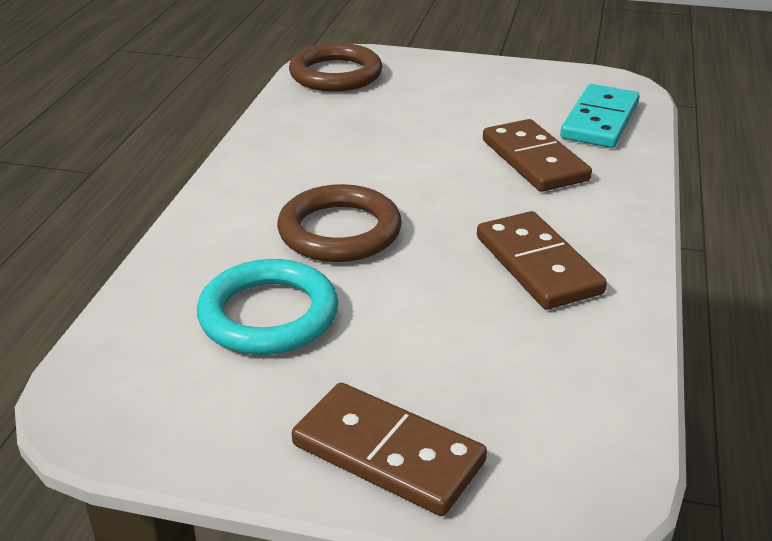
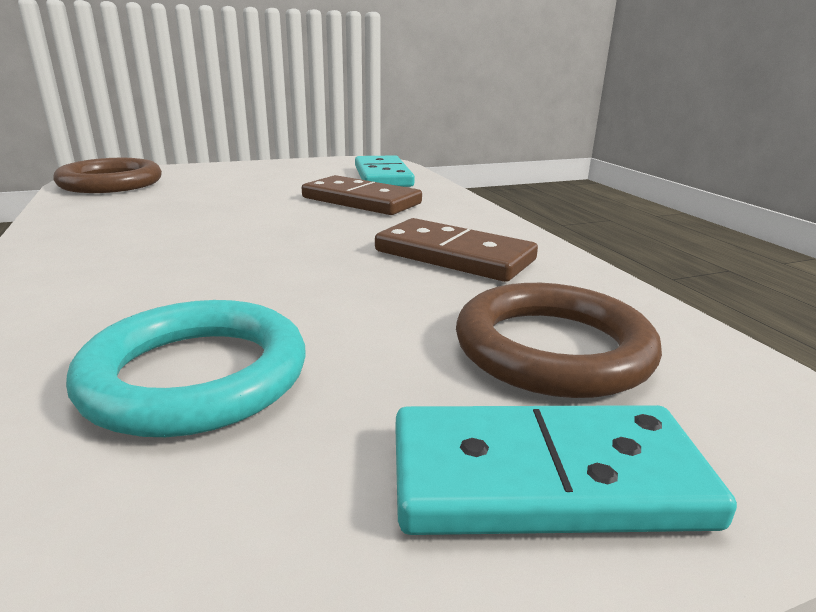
camera: 35 degrees left, 10 degrees down
brown ring [277,184,402,262] -> brown ring moved to [456,283,662,398]
brown domino [292,383,487,516] -> turquoise domino [396,405,737,535]

